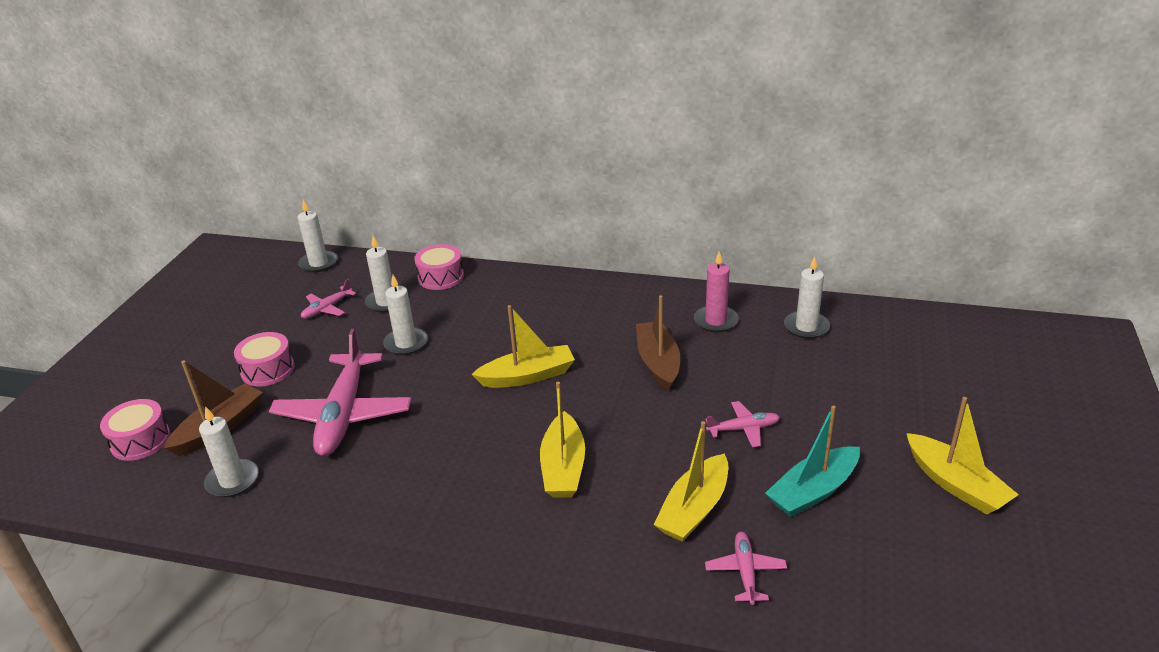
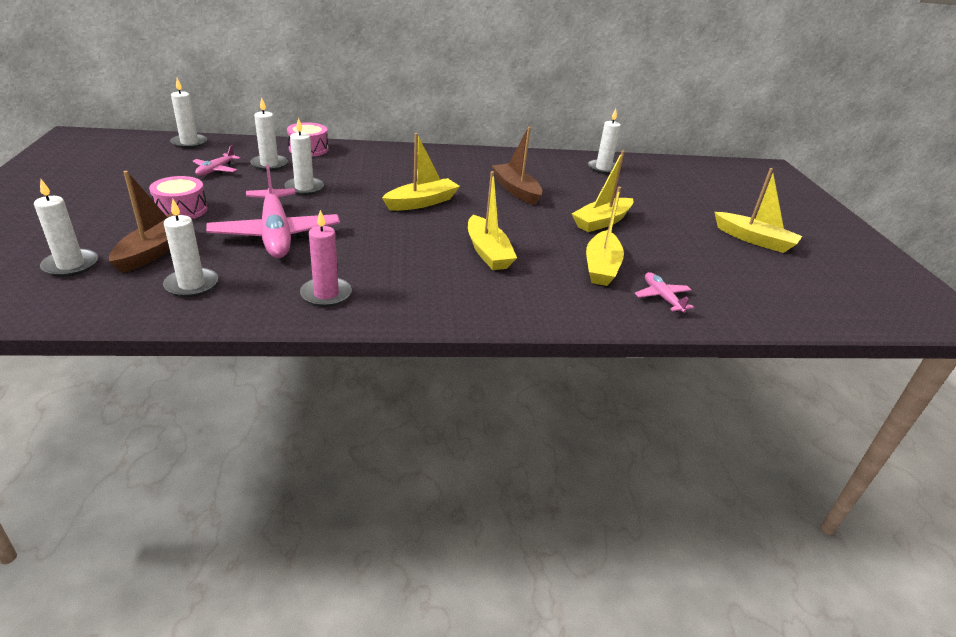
camera: 25 degrees left, 0 degrees up
pink drum [100,399,171,461] -> white candle [34,179,98,277]
pink candle [694,251,739,332] -> pink candle moved to [300,210,352,307]
pink plane [705,401,780,447] -> yellow boat [572,150,634,232]
turquoise boat [765,406,860,517] -> none

